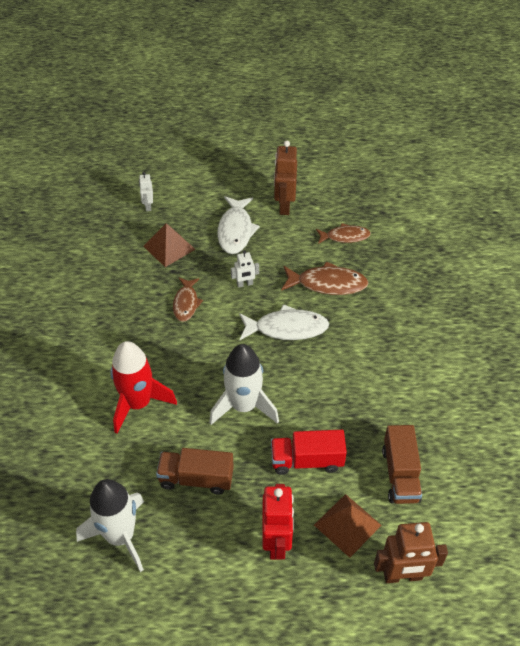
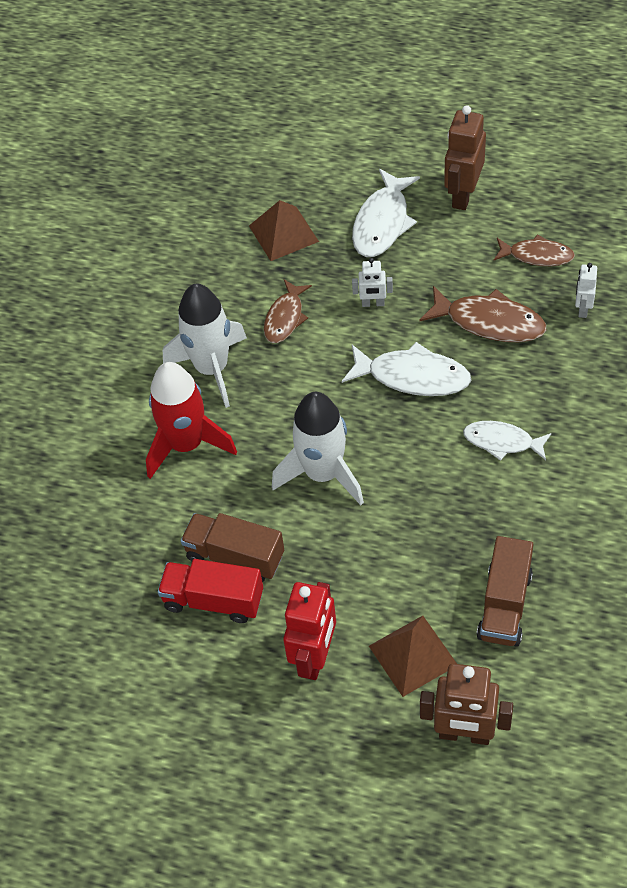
camera: 20 degrees right, 5 degrees up
white rocket [76,479,144,572] -> white rocket moved to [163,284,247,408]
white robot [139,172,153,211] -> white robot moved to [575,263,597,318]
red truck [271,430,347,475] -> red truck moved to [158,559,263,623]
none -> white fish [463,421,551,461]

